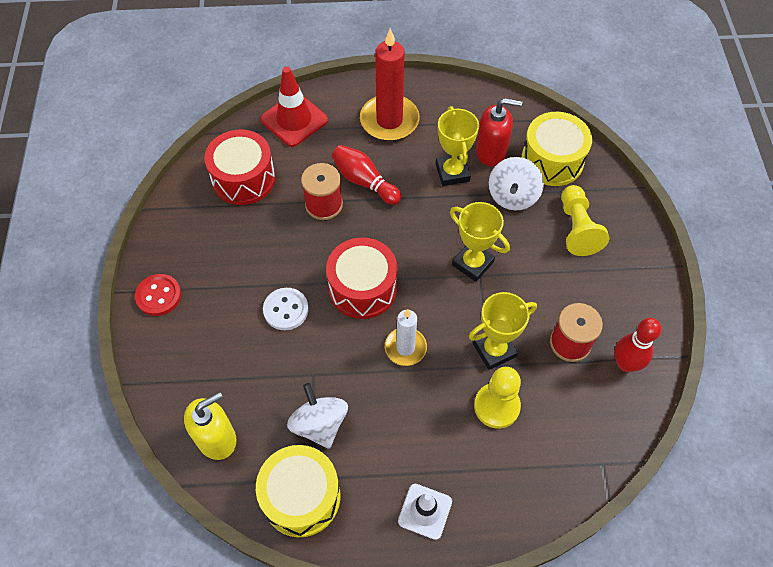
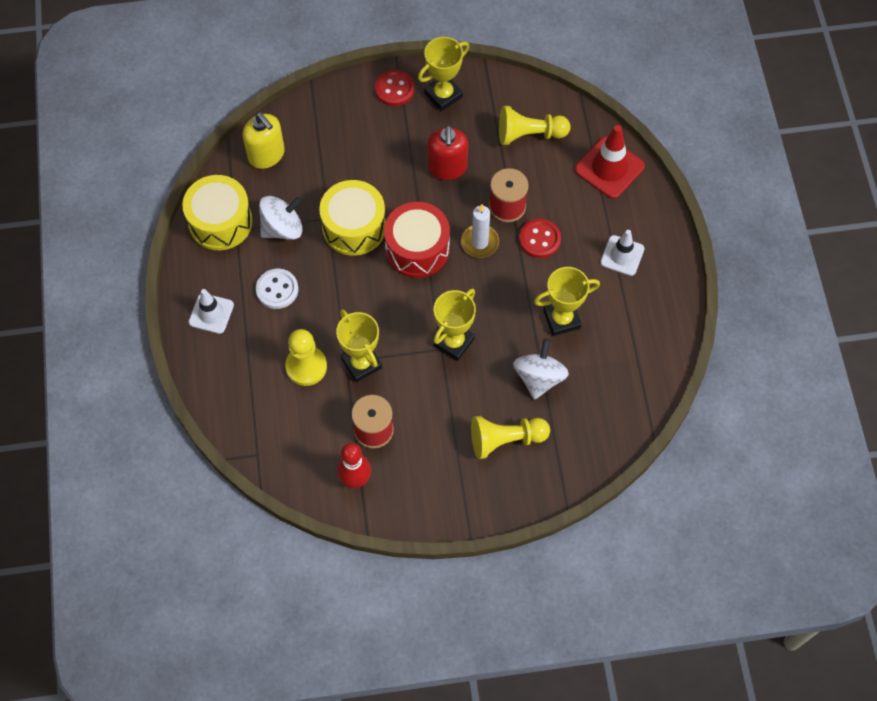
camera: 85 degrees right, 5 degrees up
red drum [204,129,275,205] -> yellow pawn [499,106,570,145]
white button [263,288,309,330] -> white button moved to [256,269,298,309]
red bowling pin [332,145,402,205] -> red button [519,219,561,258]
red candle [360,28,419,141] -> white traffic cone [600,230,644,276]
white candle [385,309,427,366] -> white candle moved to [461,204,499,258]
red soap dispenser [476,98,522,166] -> red soap dispenser moved to [427,125,468,180]
white spinning top [489,157,544,210] -> white spinning top turned 90 degrees clockwise [513,339,569,400]
yellow drum [521,112,592,186] -> yellow drum moved to [319,180,386,256]
none -> yellow trophy [418,37,469,111]

